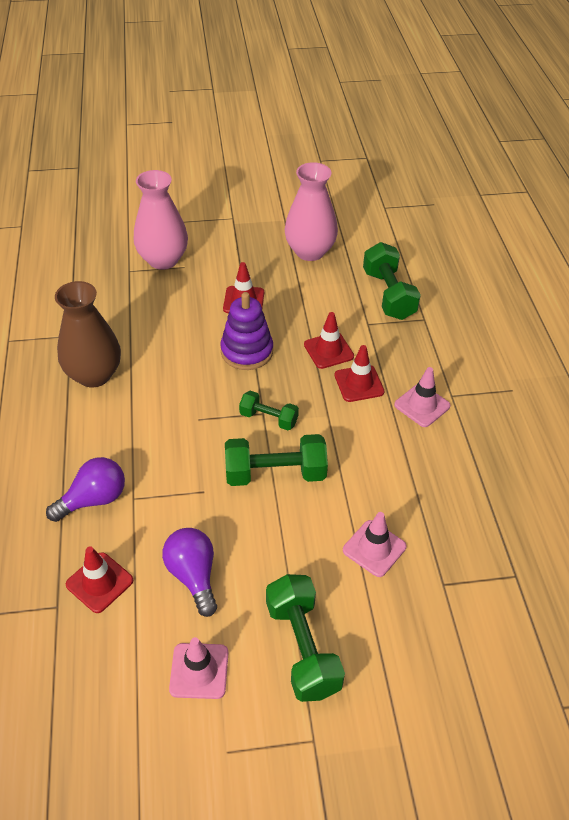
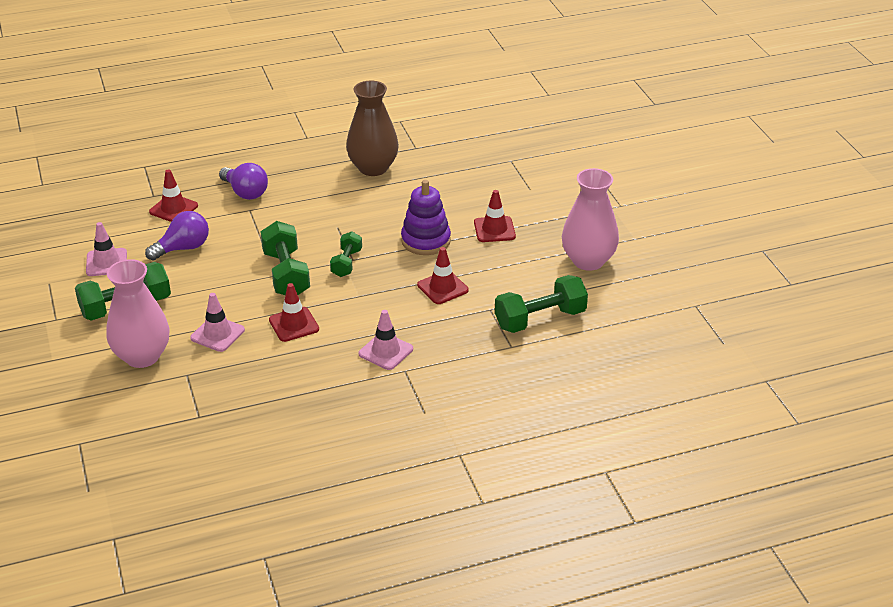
camera: 80 degrees right, 10 degrees down
pink vase [134,170,188,270] -> pink vase moved to [106,259,170,368]
red traffic cone [334,345,385,402] -> red traffic cone moved to [269,283,319,342]

